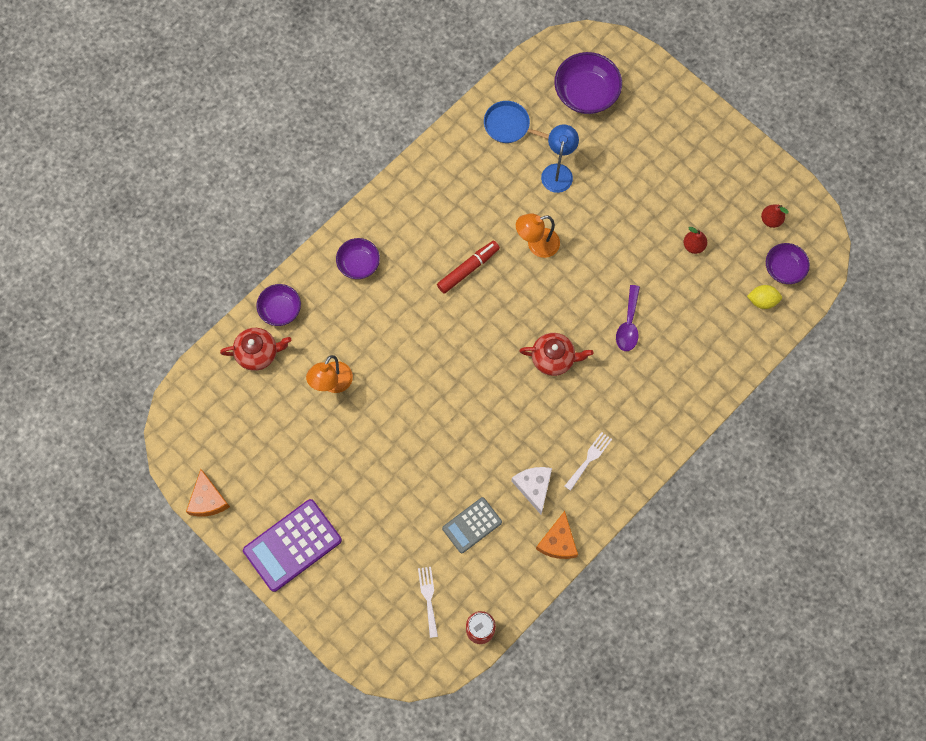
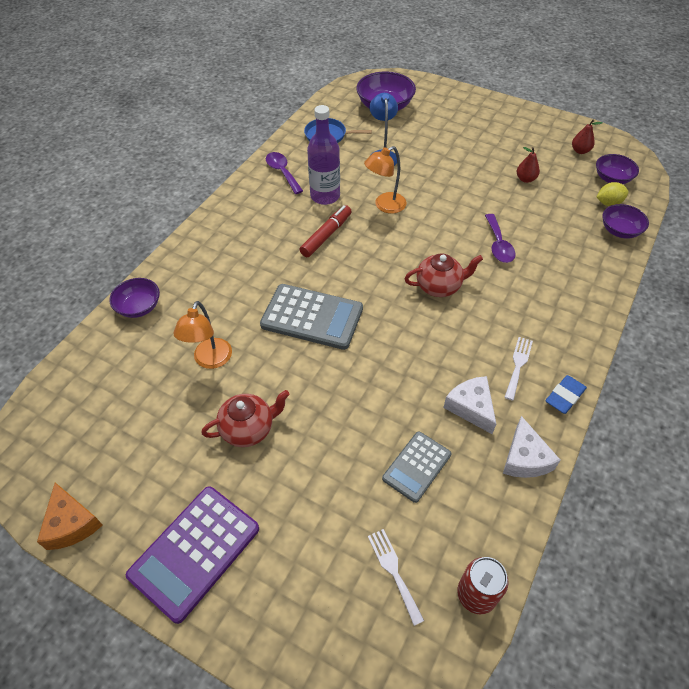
camera: 15 degrees left, 20 degrees down
red teapot [220,328,291,371] -> red teapot moved to [202,390,289,447]
purple bowl [336,238,380,279] -> purple bowl moved to [602,204,649,239]
orange cheese [536,511,578,559] -> white cheese [503,416,560,478]
none -> grey calculator [260,284,363,350]
none -> purple spoon [266,152,303,194]
none -> purple bottle [307,105,340,205]
none -> blue eraser [545,375,587,414]

